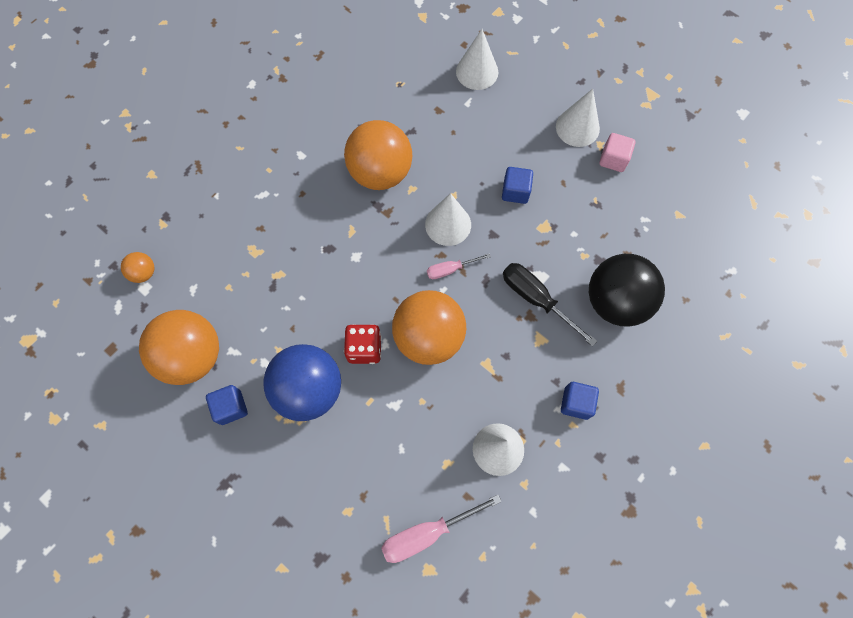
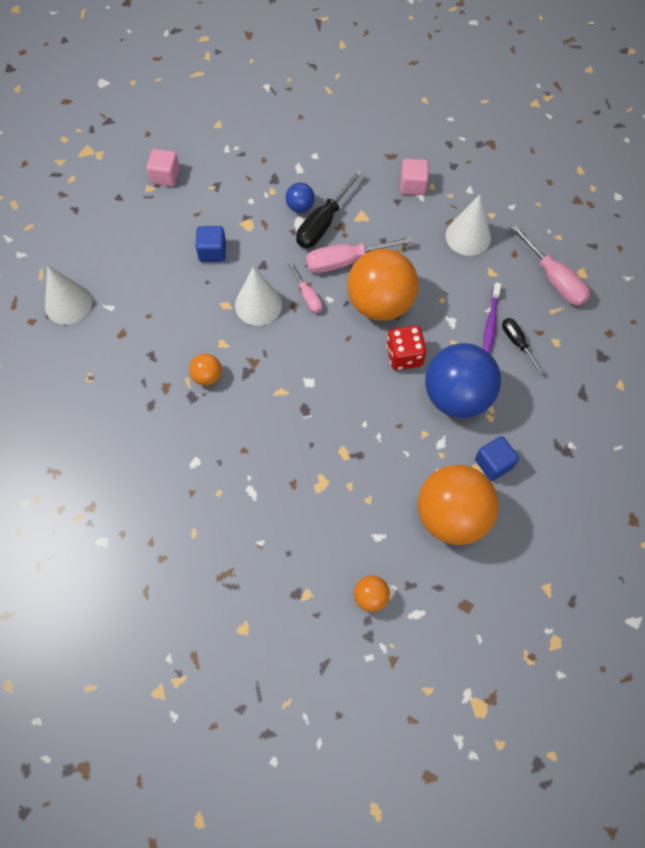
camera: 100 degrees left, 5 degrees down
orange ball [344,120,412,190] -> orange ball [189,353,221,386], size x0.44
white cone [556,89,600,147] -> none
blue cube [561,382,599,420] -> pink cube [400,159,429,195]
black ball [589,254,665,327] -> none
none -> blue ball [286,183,315,213]
none -> pink screwdriver [306,236,414,273]
none -> purple toothbrush [483,283,501,353]
none -> black screwdriver [502,318,544,374]

